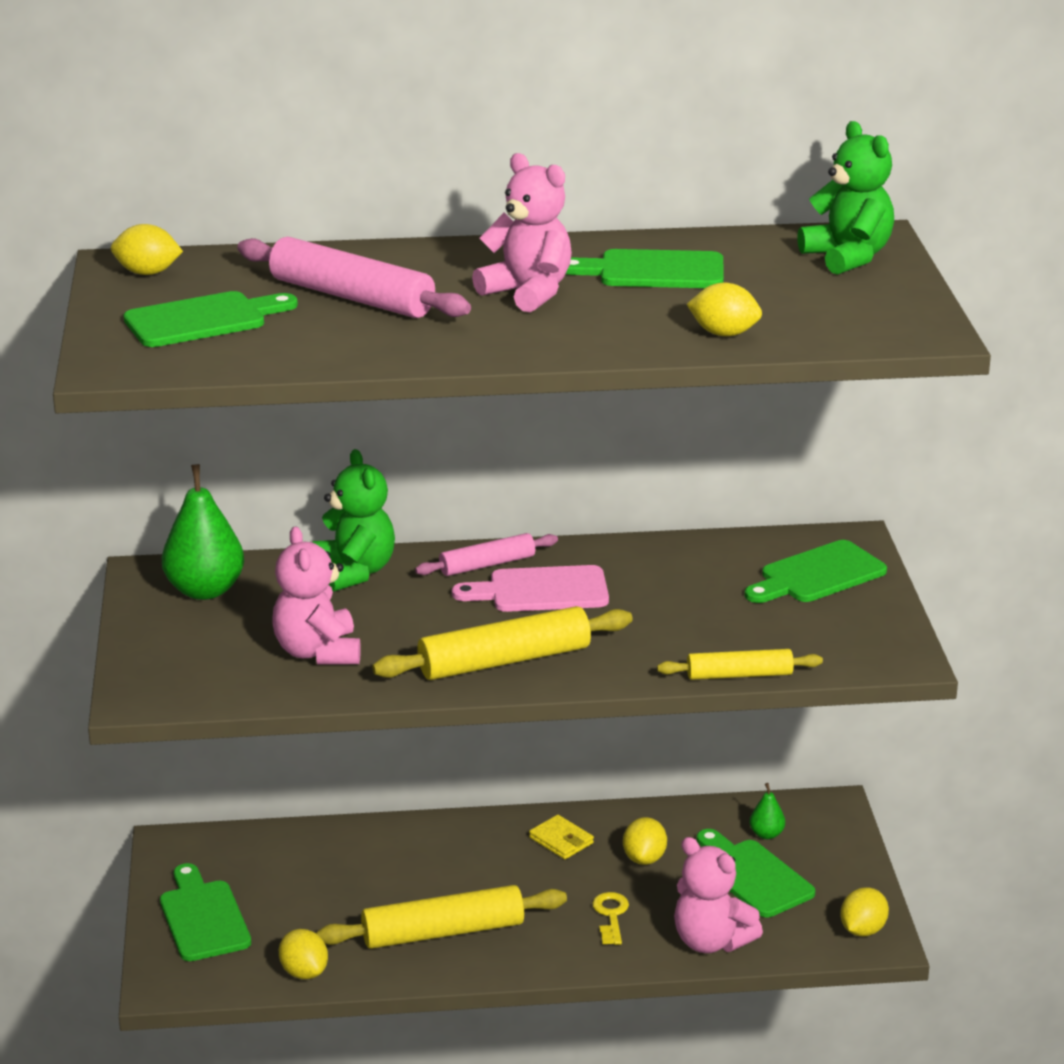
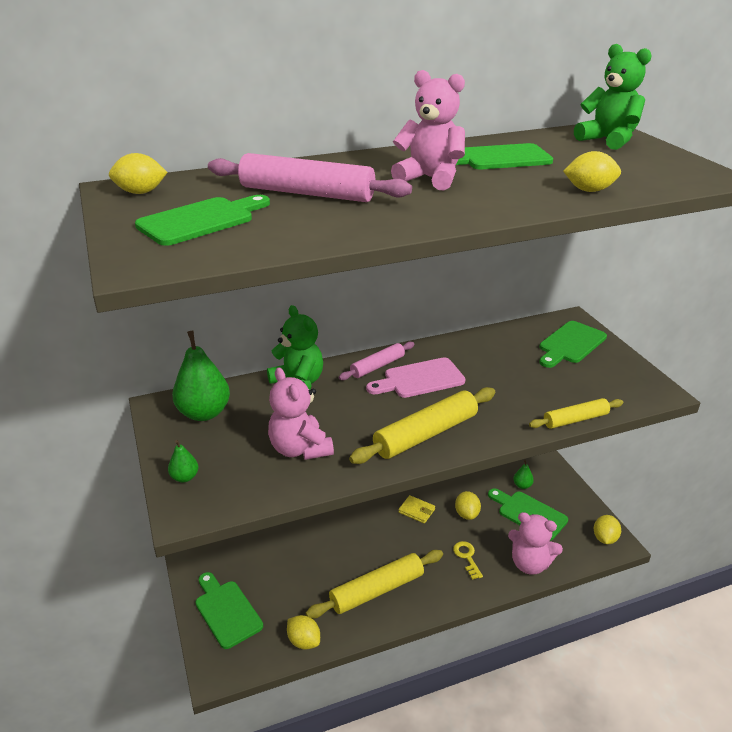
camera: 15 degrees left, 5 degrees up
none -> green pear [168,440,198,482]

